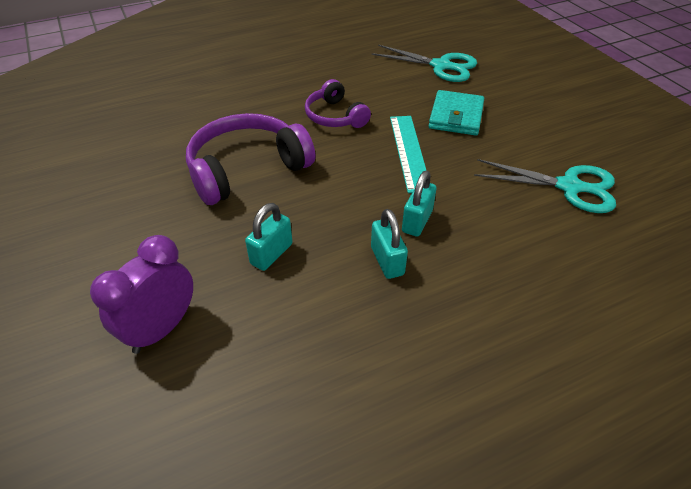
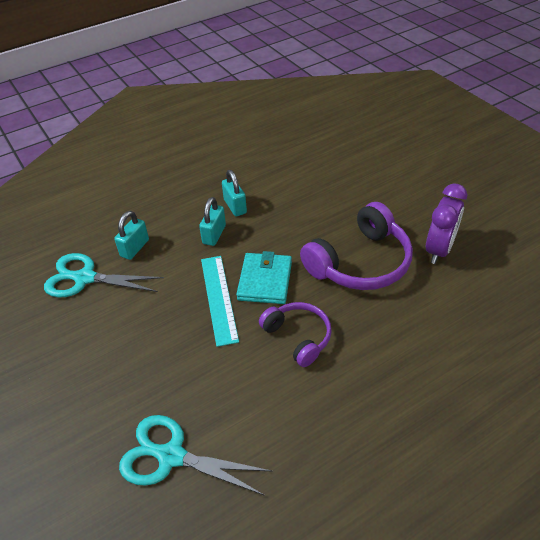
camera: 175 degrees right, 0 degrees up
purple clock [90,235,193,354] -> purple clock moved to [426,183,467,264]
turquoise padlock [245,203,293,271] -> turquoise padlock moved to [114,211,149,260]
turquoise wallet [429,90,484,135] -> turquoise wallet moved to [236,251,292,304]

